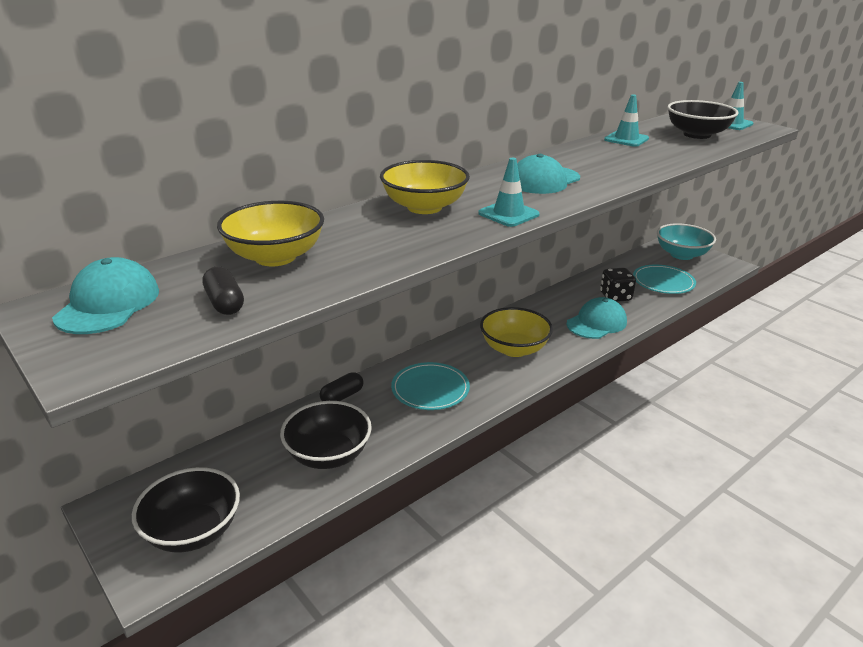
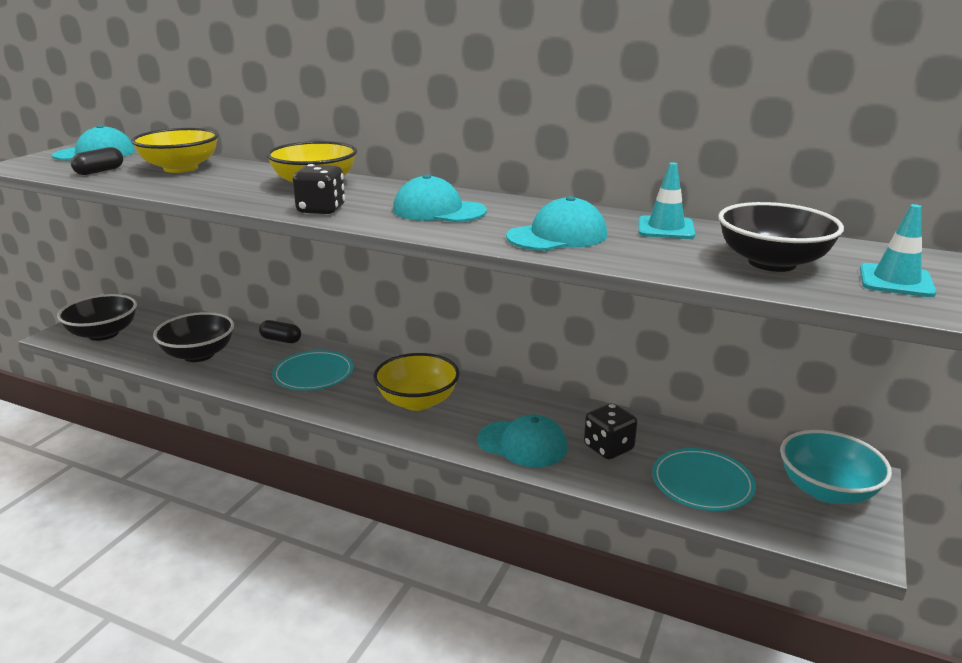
camera: 65 degrees right, 5 degrees down
turquoise traffic cone [478,158,540,227] -> black dice [293,164,345,215]
none -> turquoise cap [506,196,607,251]

